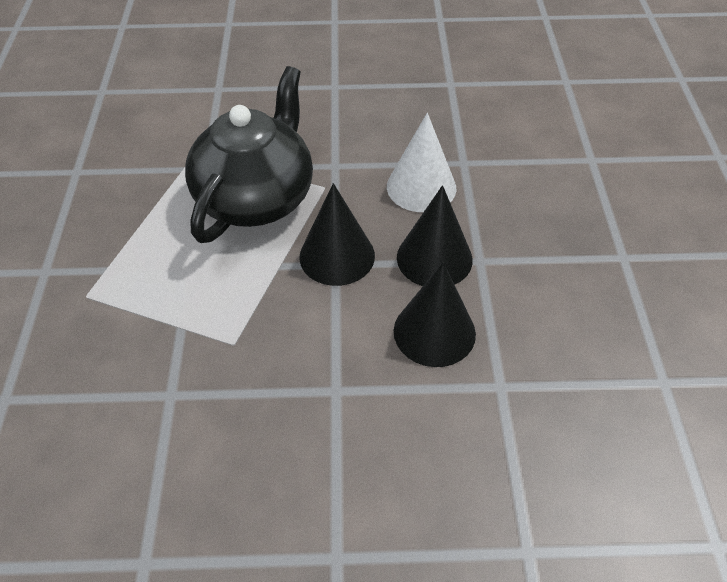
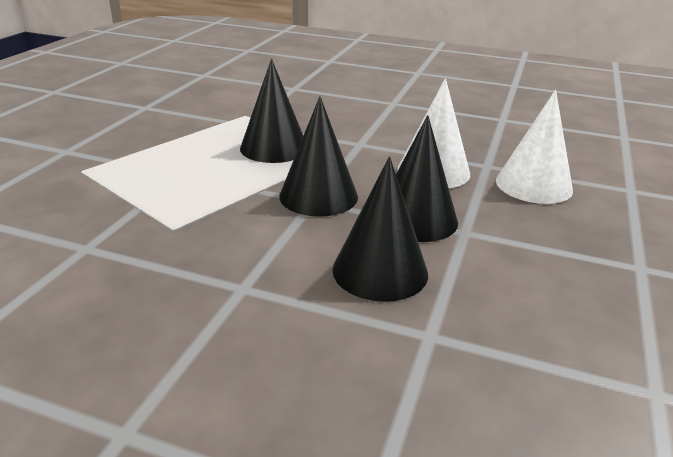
camera: 20 degrees right, 20 degrees down
black teapot [185,66,313,243] -> black cone [240,59,303,163]
none -> white cone [496,90,573,204]

